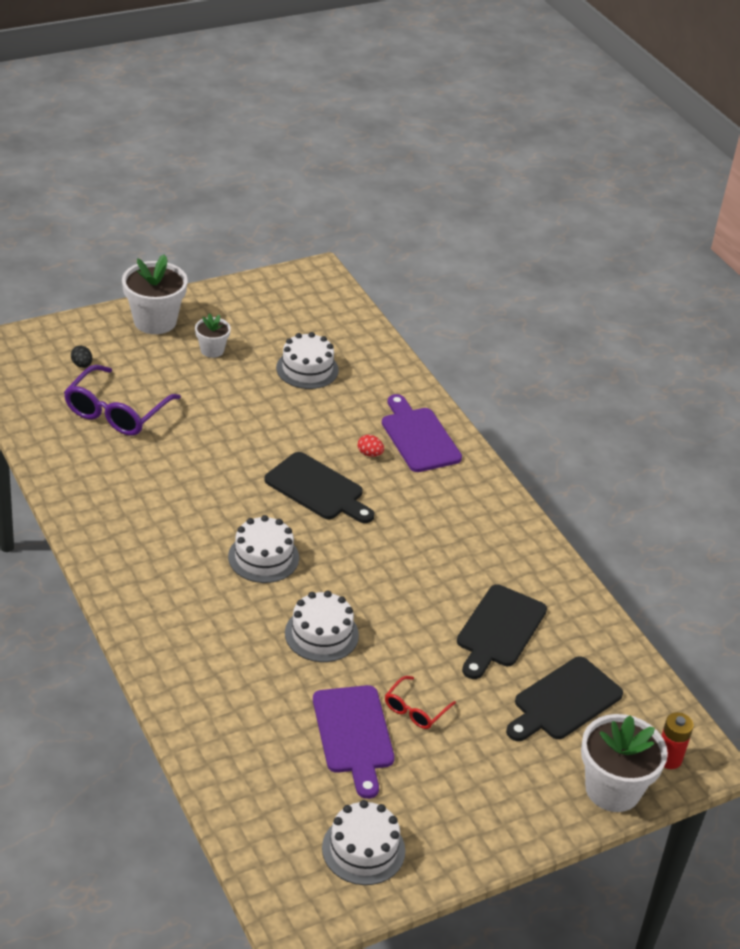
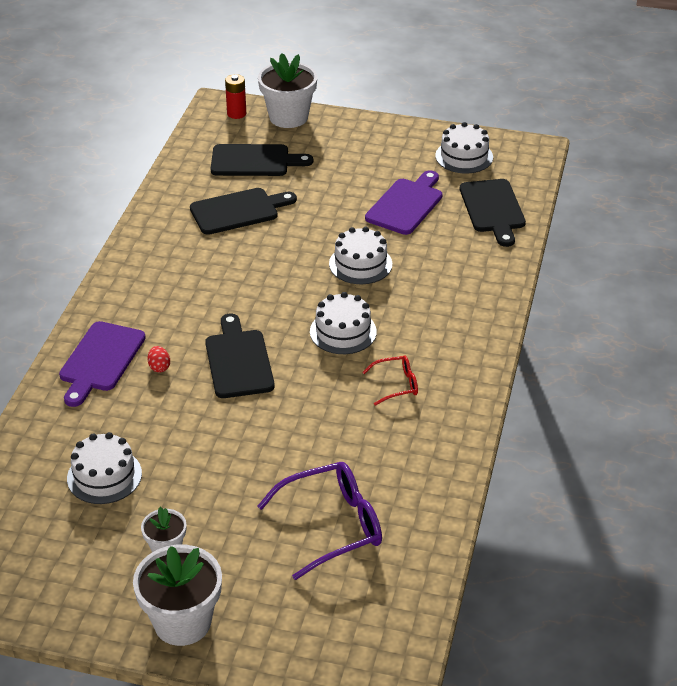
camera: 135 degrees left, 0 degrees up
black egg [71,346,92,368] -> none
red glasses [385,676,456,729] -> red glasses moved to [362,356,418,406]
none -> black cutting board [460,179,526,247]

